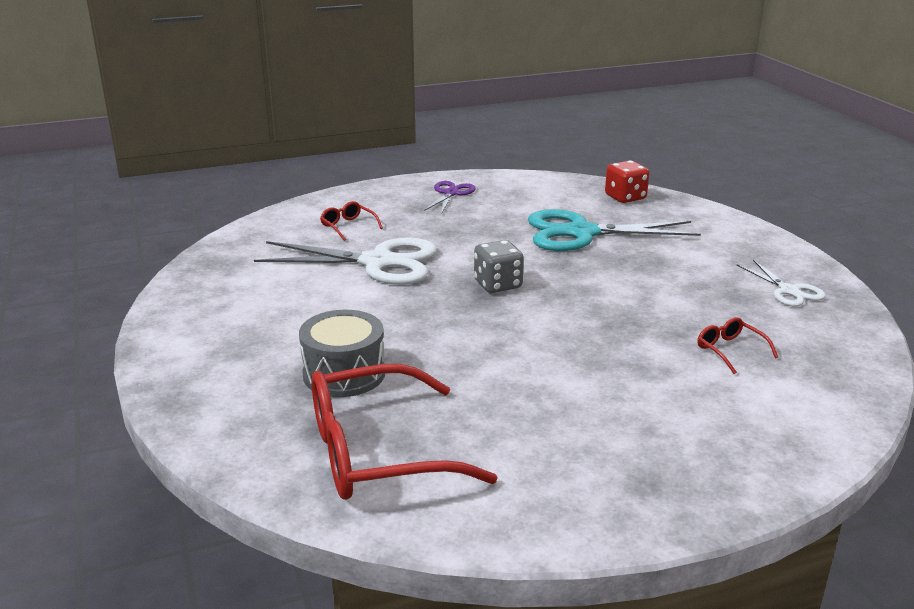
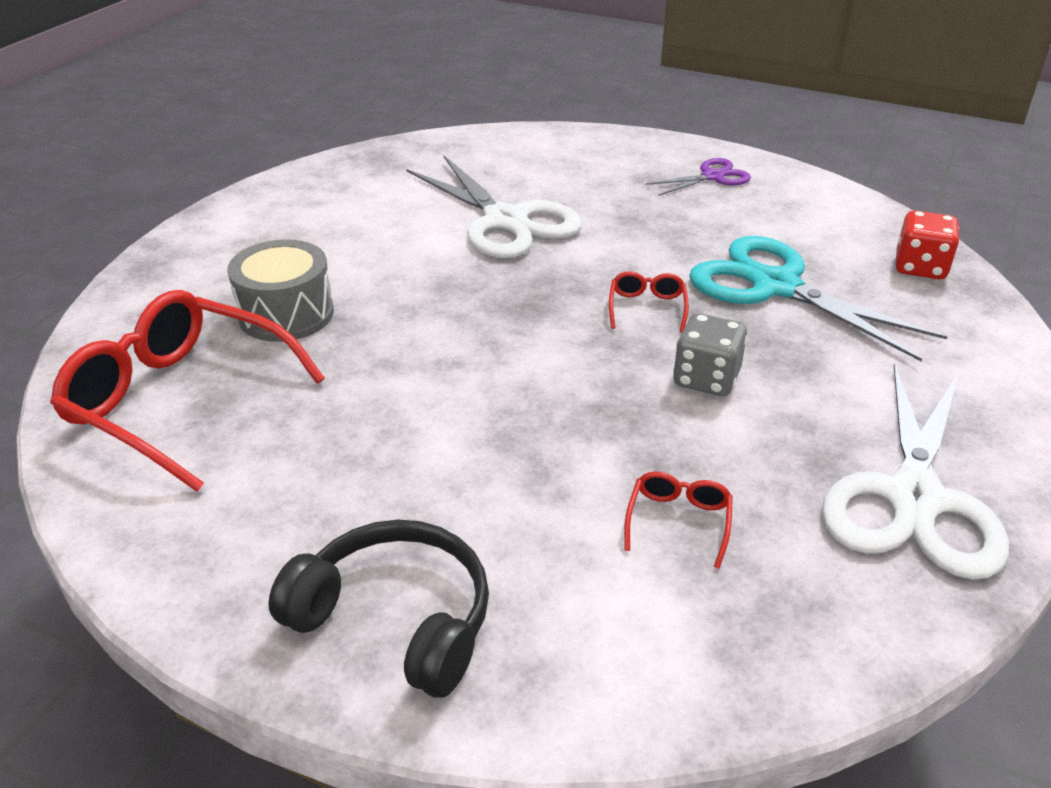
camera: 45 degrees right, 10 degrees up
red glasses [320,201,383,241] -> red glasses moved to [609,271,689,332]
grey dice [474,240,524,293] -> grey dice moved to [673,313,747,396]
white scissors [737,260,826,306] -> white scissors [822,363,1009,580], size x1.94
none -> black headphones [269,520,489,698]

